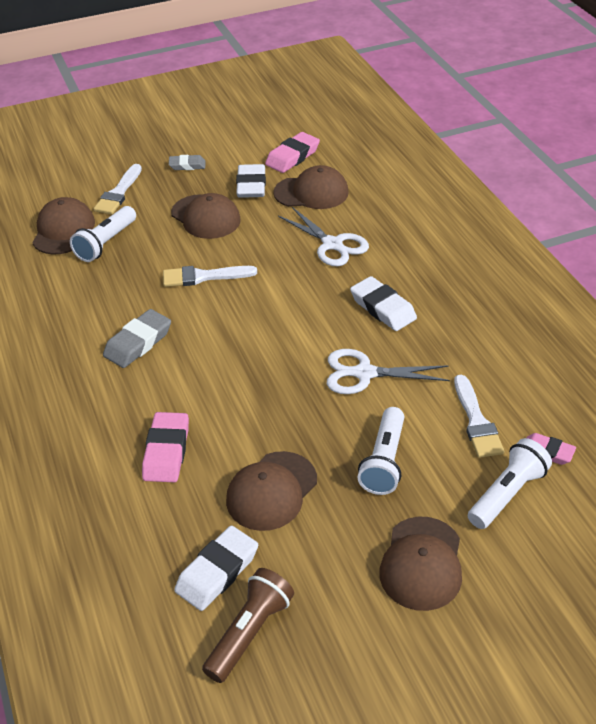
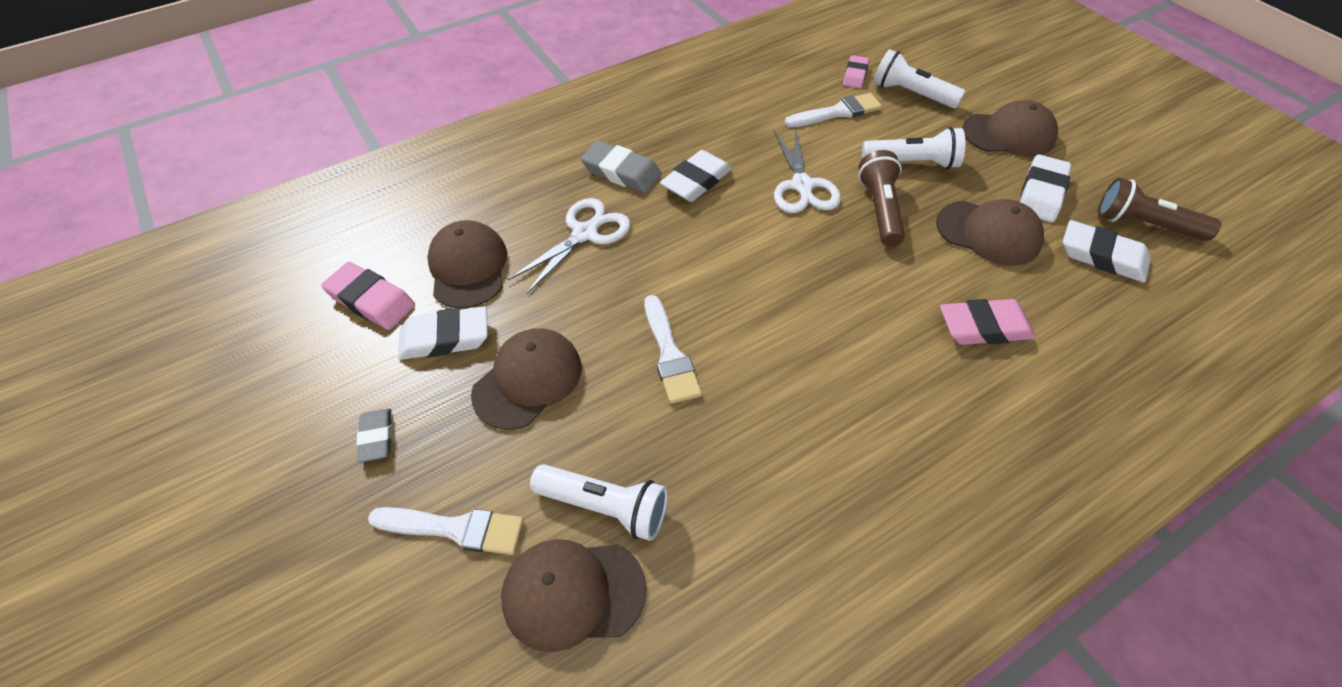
camera: 100 degrees left, 10 degrees up
grey eraser [103,309,171,368] -> grey eraser moved to [581,141,662,193]
none -> brown flashlight [858,150,905,246]
none -> white eraser [1020,154,1071,222]

